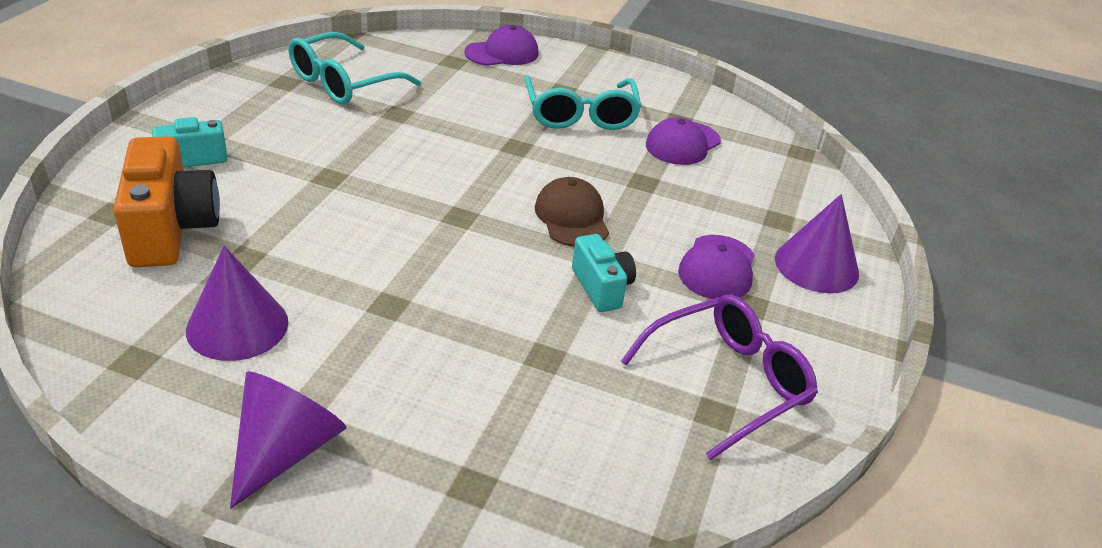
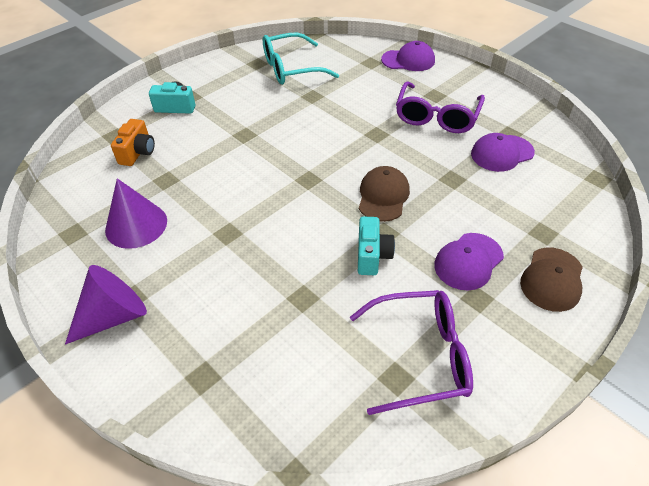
camera: 30 degrees right, 10 degrees up
orange camera [113,136,220,267] -> orange camera [111,119,155,166], size x0.58
turquoise glasses [524,75,642,130] -> purple glasses [396,81,485,133]
purple cone [775,194,859,293] -> brown cap [520,247,583,312]

